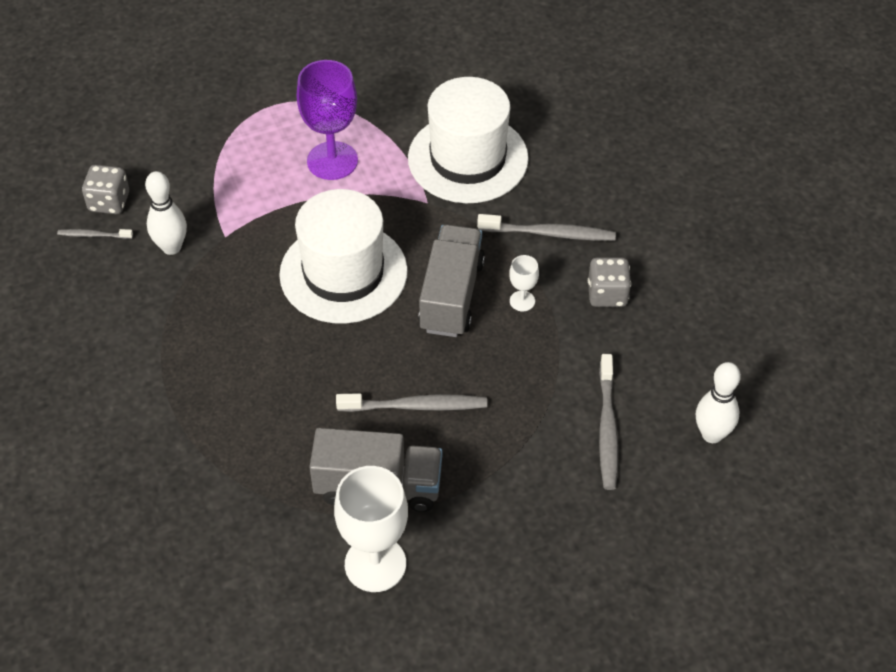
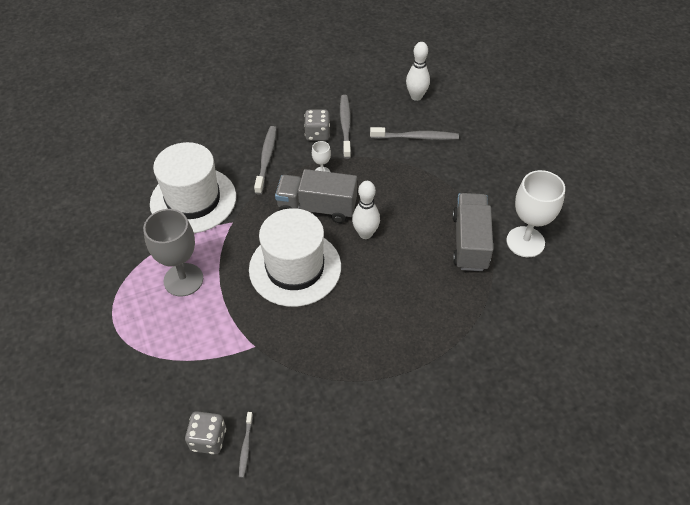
camera: 90 degrees left, 0 degrees up
white bowling pin [145,171,187,255] -> white bowling pin moved to [352,181,380,239]
purple goblet [296,60,358,180] -> grey goblet [143,209,203,296]
grey toothbrush [336,393,487,412] -> grey toothbrush moved to [340,95,351,159]

